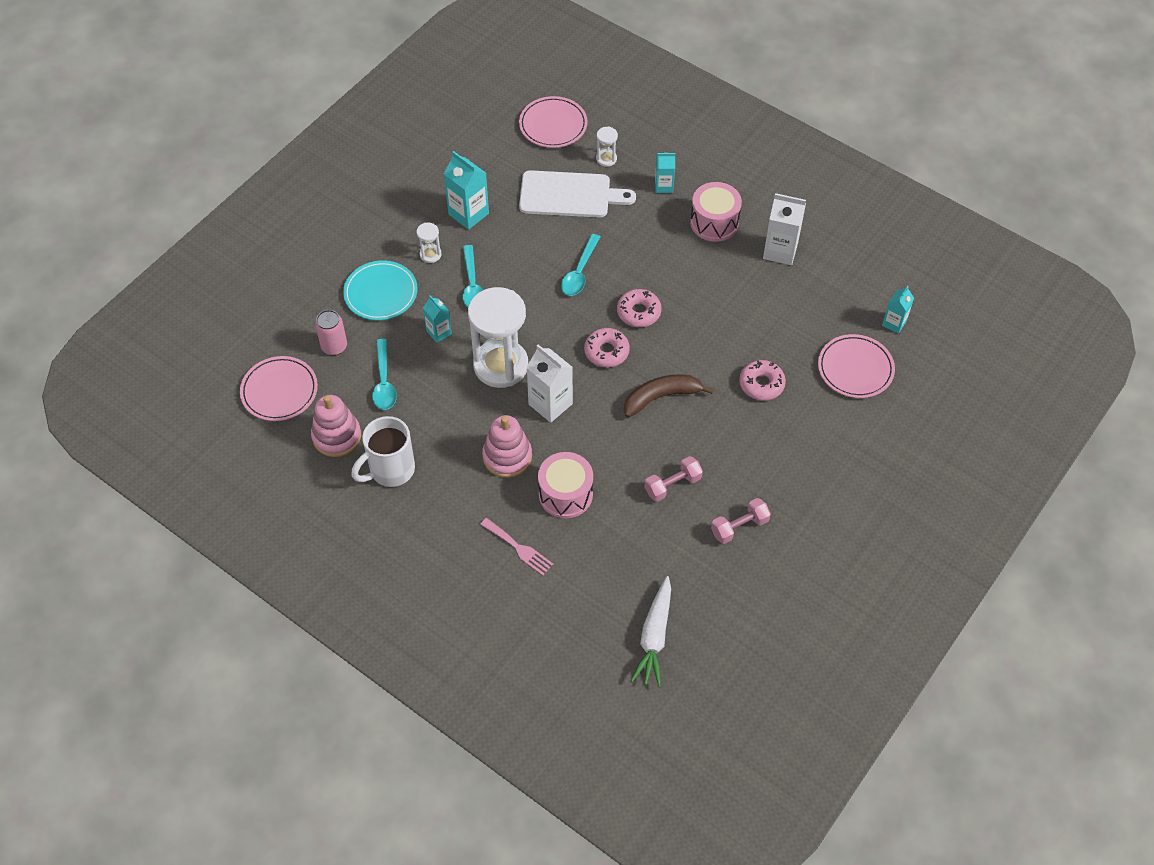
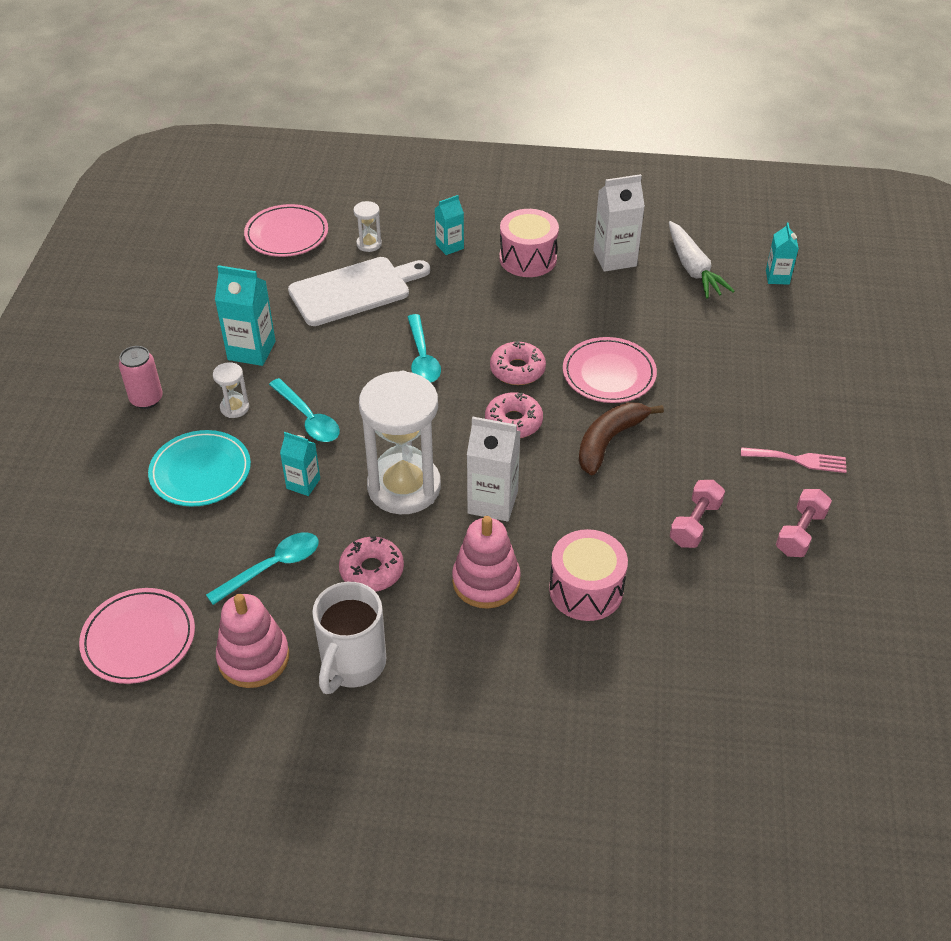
camera: 30 degrees left, 10 degrees down
pink can [315,310,347,355] -> pink can moved to [119,346,163,409]
turquoise spoon [372,339,397,410] -> turquoise spoon turned 90 degrees counterclockwise [206,532,319,605]
pink fork [480,518,553,576] -> pink fork moved to [741,447,846,473]
white carrot [631,576,671,687] -> white carrot moved to [669,221,734,299]
pink donut [739,360,786,401] -> pink donut moved to [339,536,404,592]
pink plate [818,334,895,398] -> pink plate moved to [563,337,657,403]

